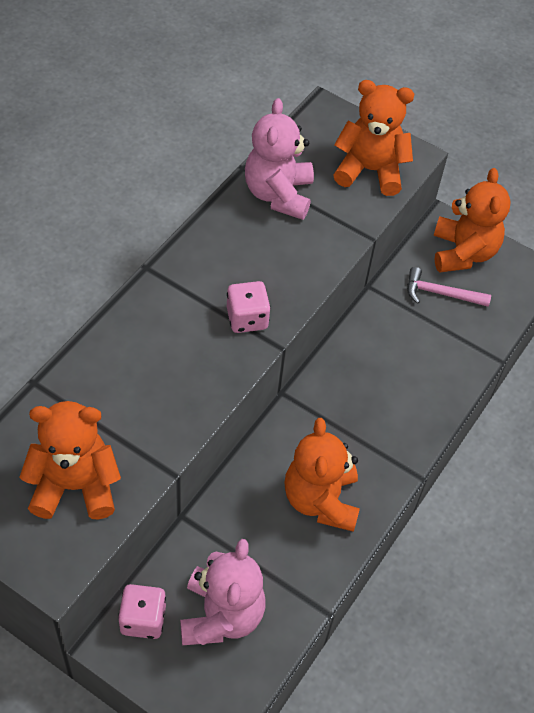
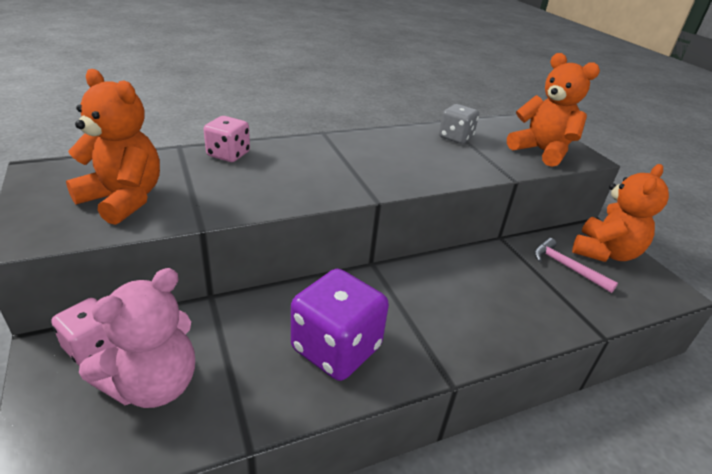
camera: 35 degrees right, 20 degrees down
pink dice [227,281,271,333] -> pink dice moved to [204,116,250,162]
pink teddy bear [245,98,314,220] -> grey dice [439,104,479,144]
orange teddy bear [284,418,360,532] -> purple dice [291,269,389,381]

